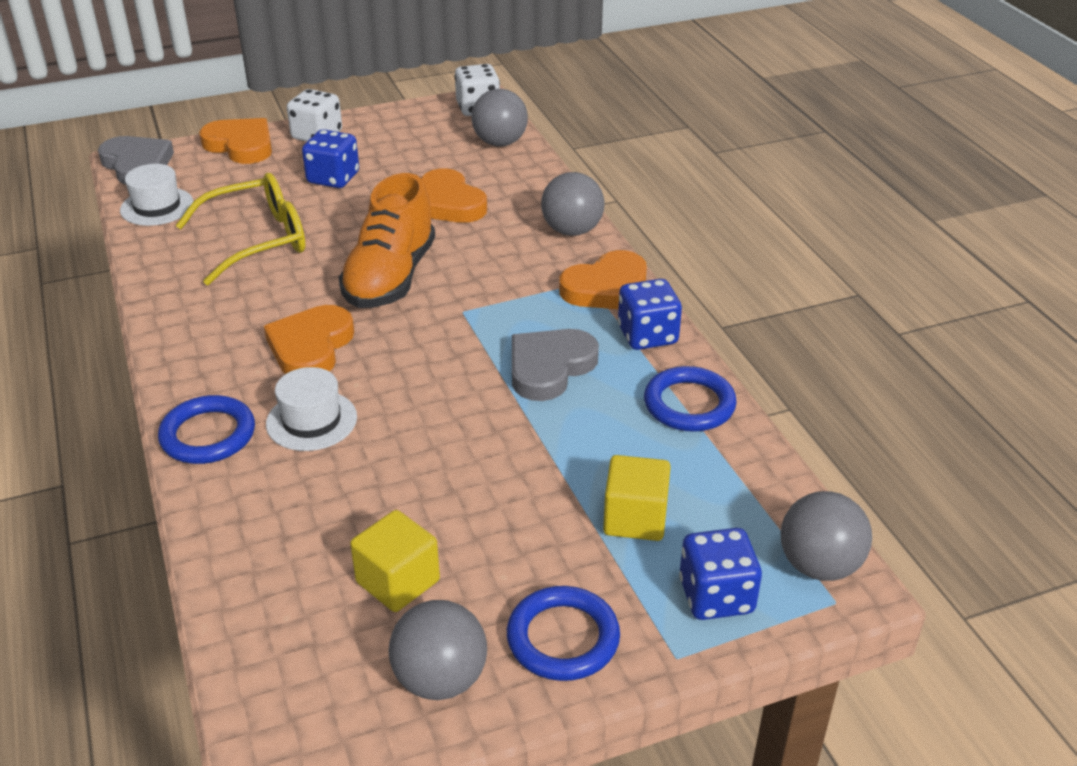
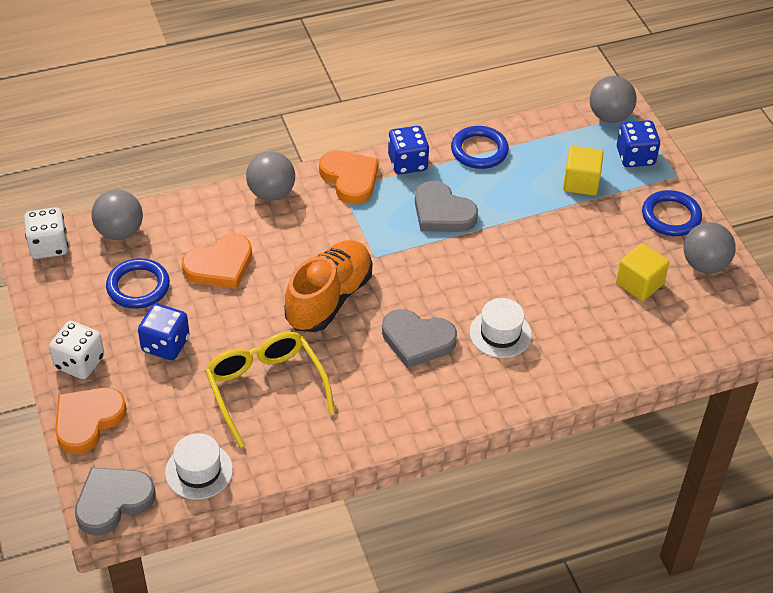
camera: 90 degrees left, 10 degrees up
blue ring [158,395,255,464] -> blue ring moved to [106,258,170,309]
orange heart [264,305,354,374] -> grey heart [382,309,457,368]
orange shoe [338,173,435,308] -> orange shoe turned 75 degrees counterclockwise [284,240,372,332]

